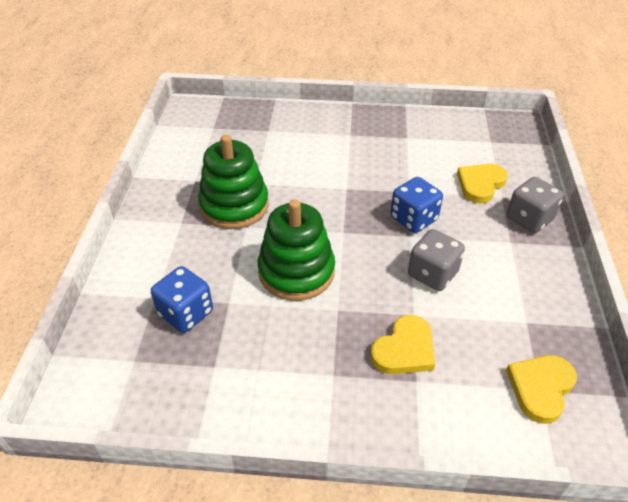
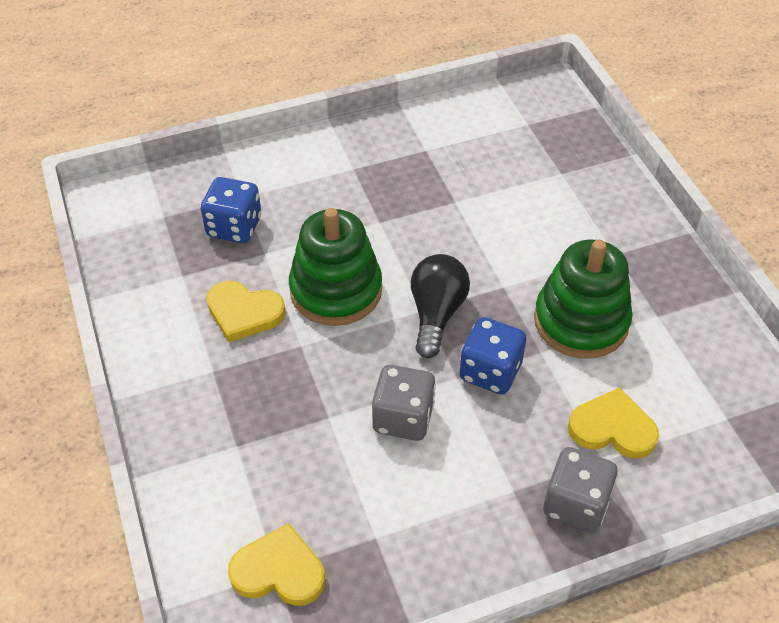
camera: 65 degrees right, 5 degrees up
green stacking toy [198,135,269,229] -> green stacking toy moved to [534,240,633,359]
yellow heart [371,315,435,374] -> yellow heart moved to [206,281,286,342]
none -> black light bulb [411,254,470,358]

